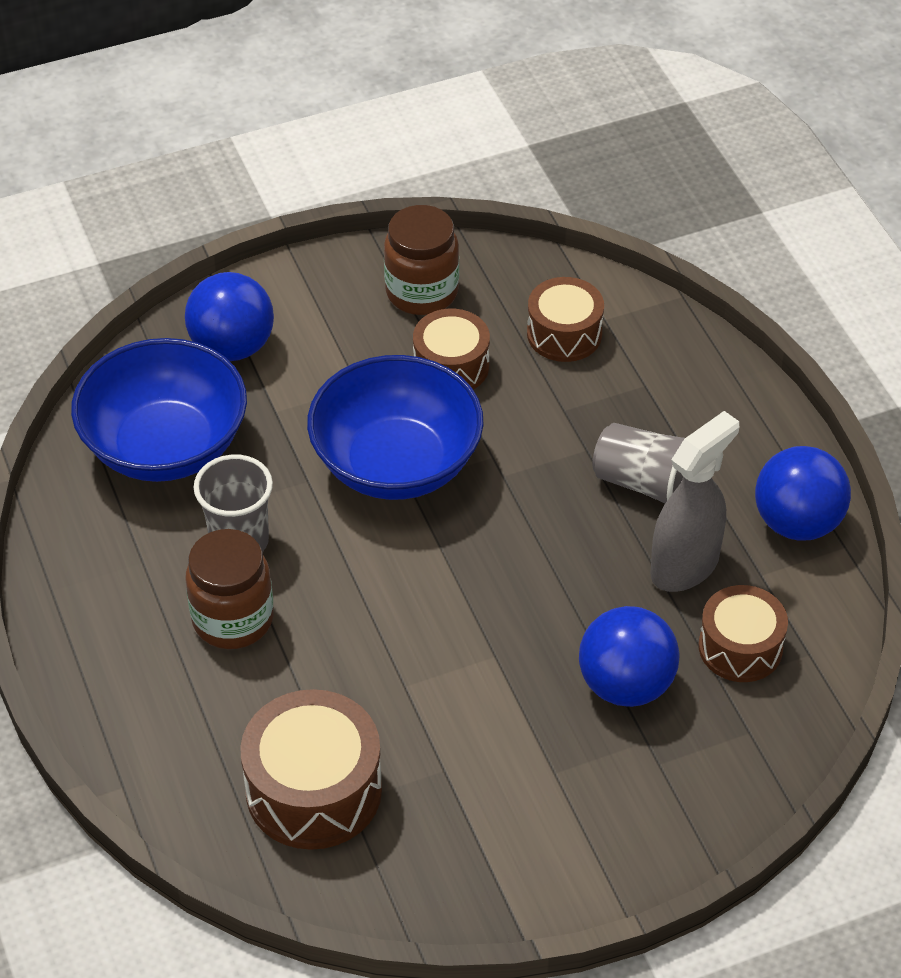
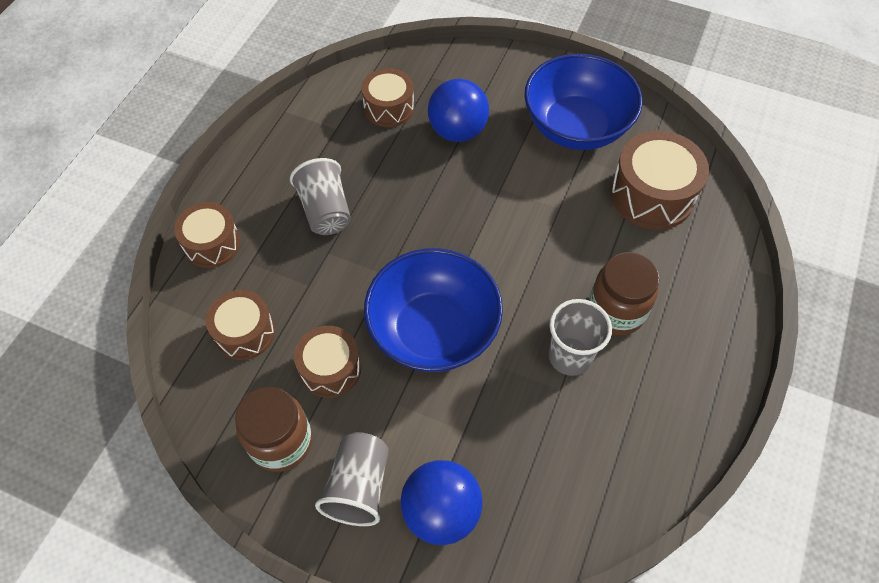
camera: 135 degrees left, 10 degrees up
blue bowl [71,338,247,482] -> blue bowl moved to [524,54,642,150]
grey spray bottle [650,411,739,592] -> none
blue ball [755,446,851,541] -> none
none -> brown drum [174,202,241,268]
none -> grey cup [315,432,389,526]

